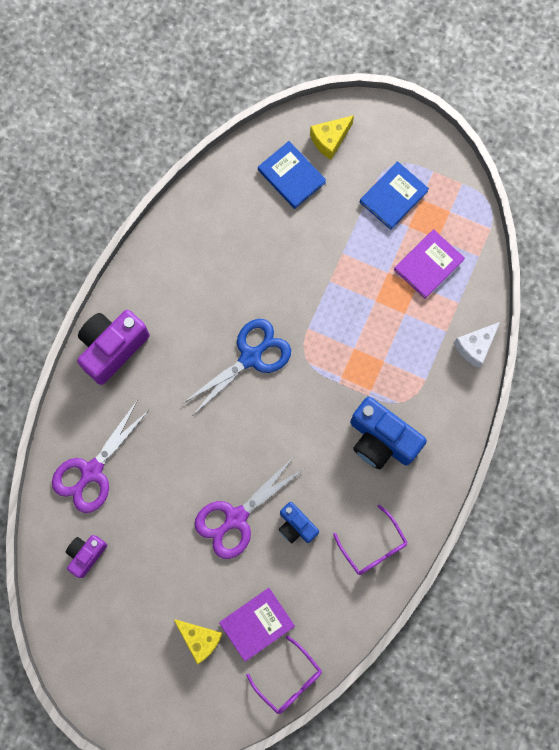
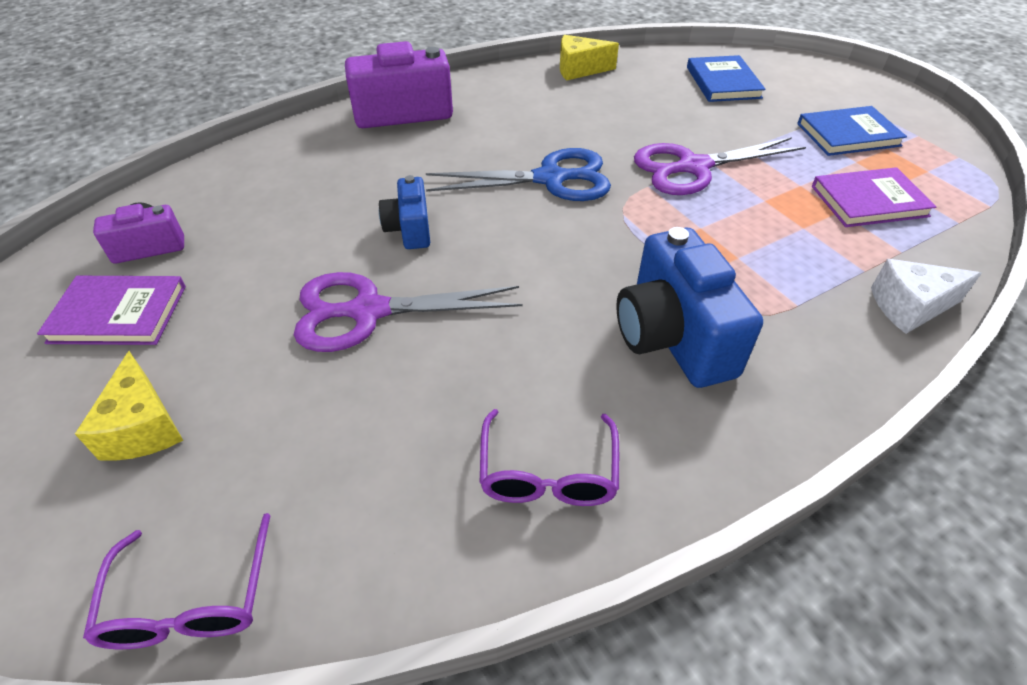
camera: 35 degrees right, 30 degrees down
purple scissors [52,401,150,513] -> purple scissors moved to [634,137,806,195]
purple book [219,588,295,662] -> purple book moved to [37,276,186,345]
blue camera [279,502,319,543] -> blue camera moved to [379,175,430,249]
yellow cheese [310,115,354,160] -> yellow cheese moved to [560,35,619,81]

